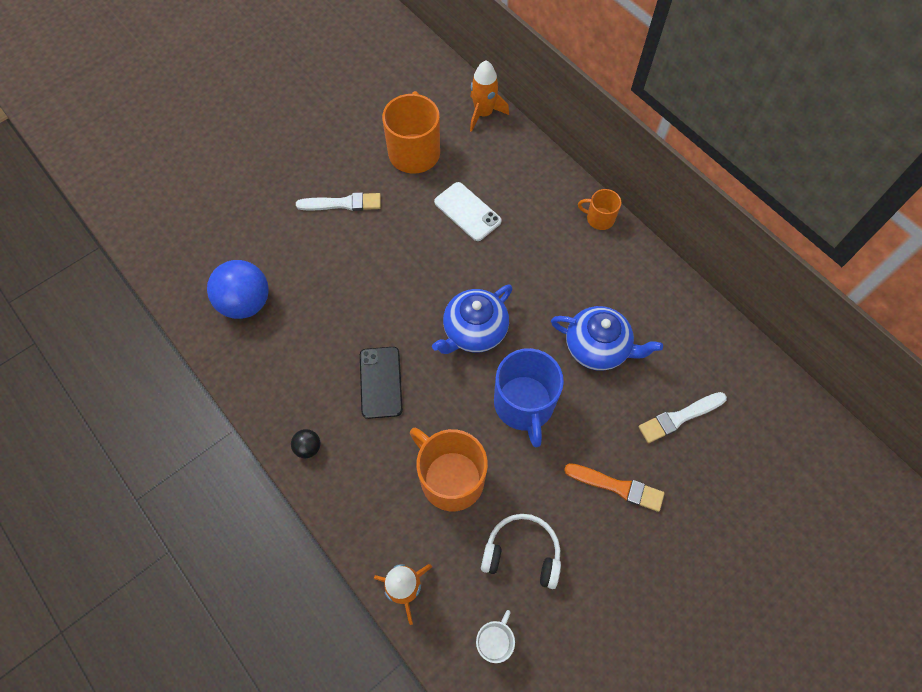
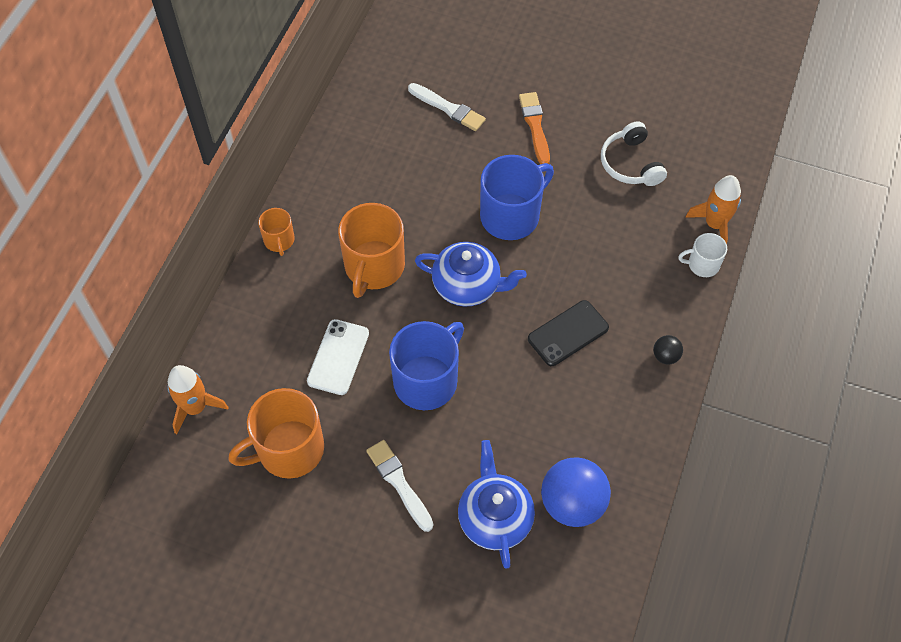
camera: 120 degrees left, 5 degrees down
orange mug [410,428,488,511] -> orange mug moved to [338,203,405,298]
white mug [476,610,515,663] -> white mug moved to [678,233,727,277]
blue teapot [551,306,663,371] -> blue teapot moved to [458,440,535,569]
none -> blue mug [389,321,464,410]

